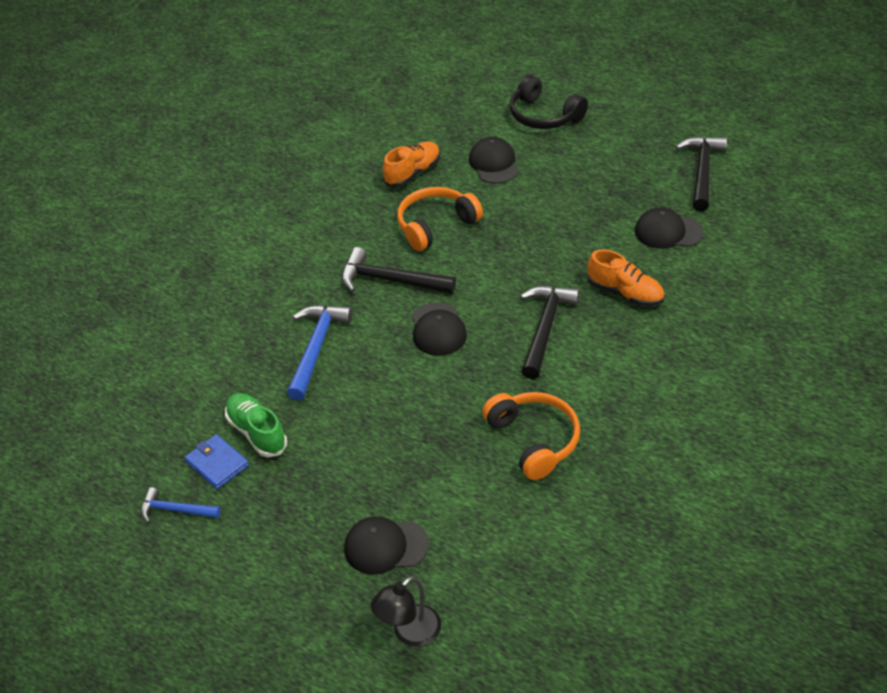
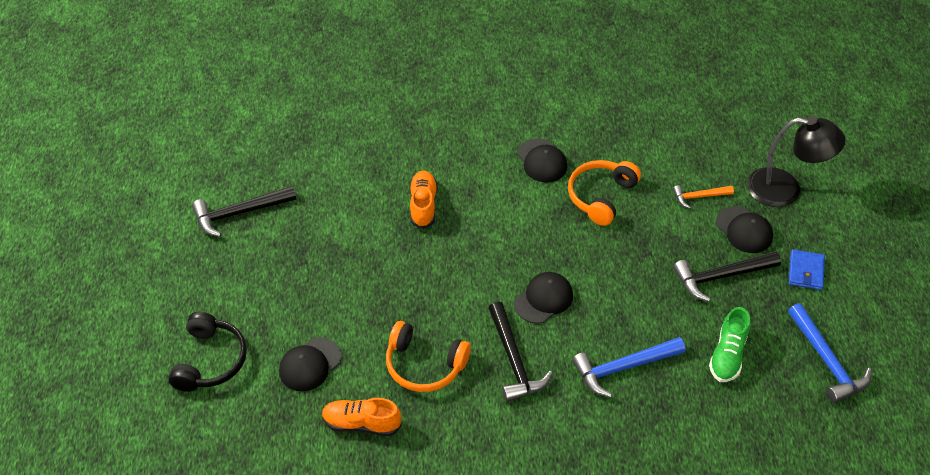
camera: 125 degrees left, 5 degrees up
blue hammer [141,487,221,523] -> blue hammer [788,303,871,403], size x1.69
blue wallet [185,434,249,489] -> blue wallet moved to [789,249,825,290]
black lamp [371,576,441,647] -> black lamp [747,116,846,207], size x1.64
black hammer [520,286,580,379] -> black hammer moved to [673,251,781,302]
black cap [635,207,704,249] -> black cap moved to [517,139,567,182]
none -> orange hammer [673,185,734,209]

